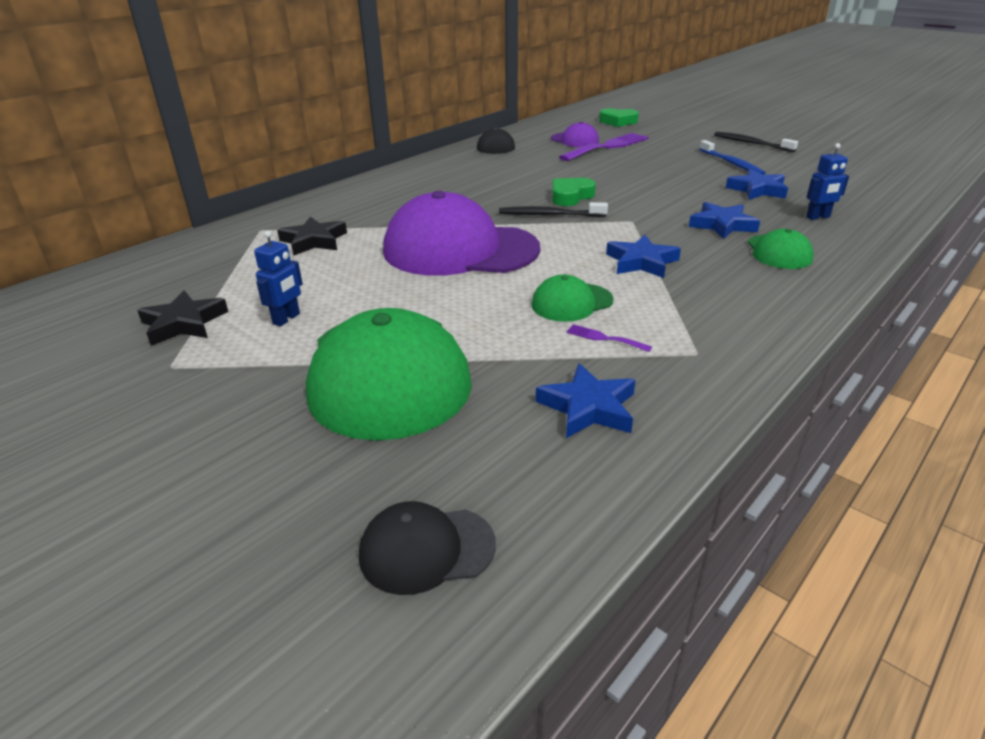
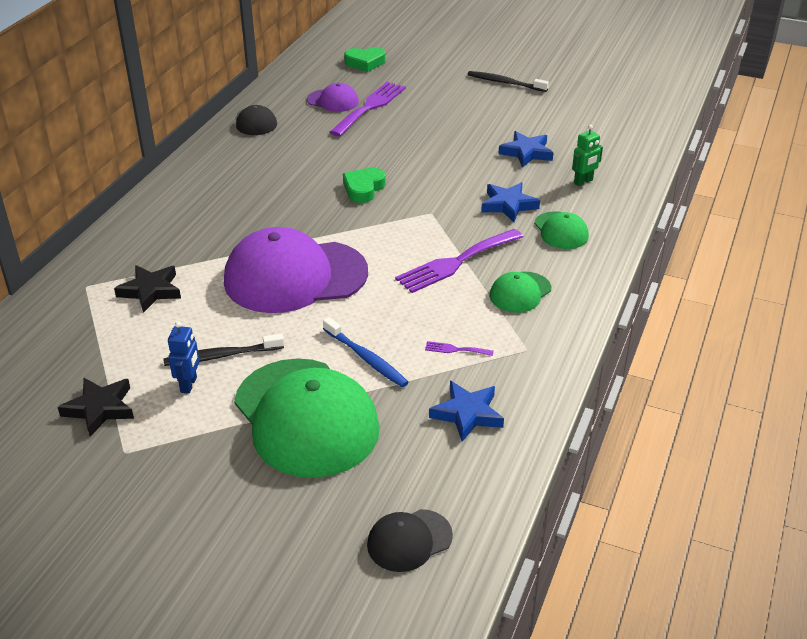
camera: 20 degrees left, 5 degrees up
black toothbrush [499,202,608,217] -> black toothbrush moved to [163,334,284,366]
green cap [531,274,613,322] -> green cap moved to [490,272,551,313]
blue star [606,235,681,278] -> purple fork [395,229,523,293]
blue toothbrush [699,140,766,175] -> blue toothbrush moved to [323,317,409,387]
blue robot [806,143,849,220] -> green robot [572,125,603,186]

